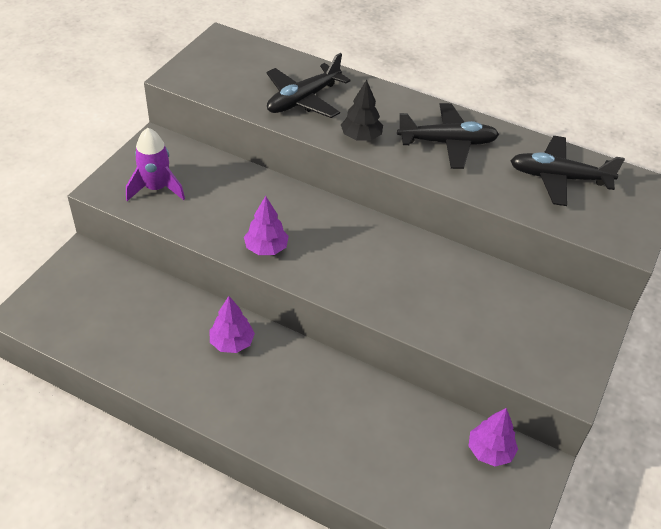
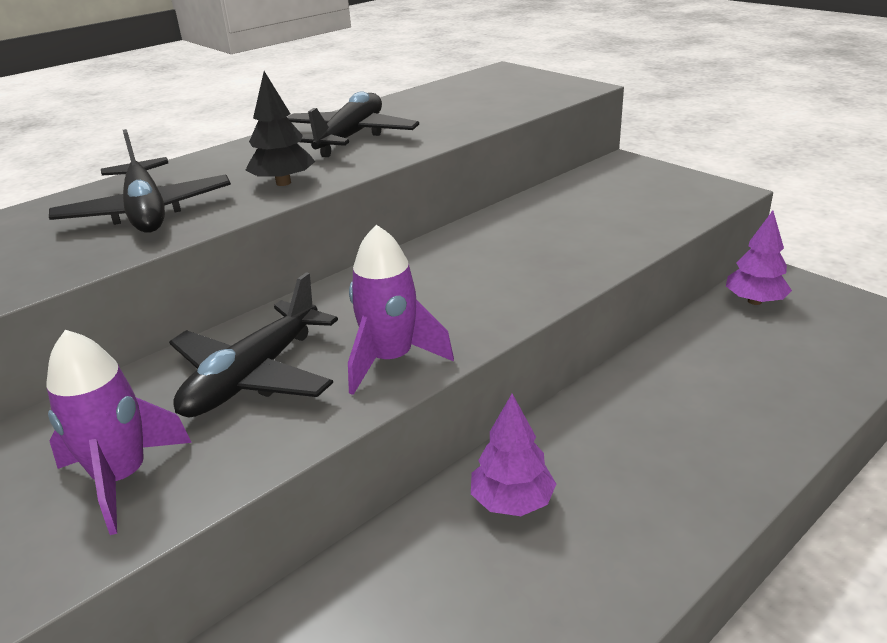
camera: 65 degrees left, 15 degrees down
purple tree [244,196,289,255] -> purple rocket [348,225,454,395]
black plane [510,136,625,206] -> black plane moved to [169,272,338,417]

